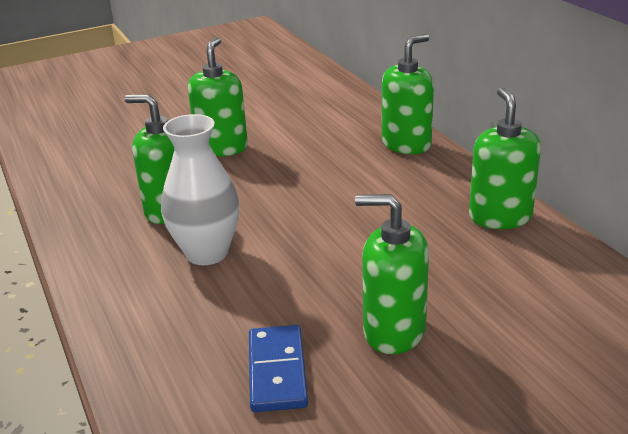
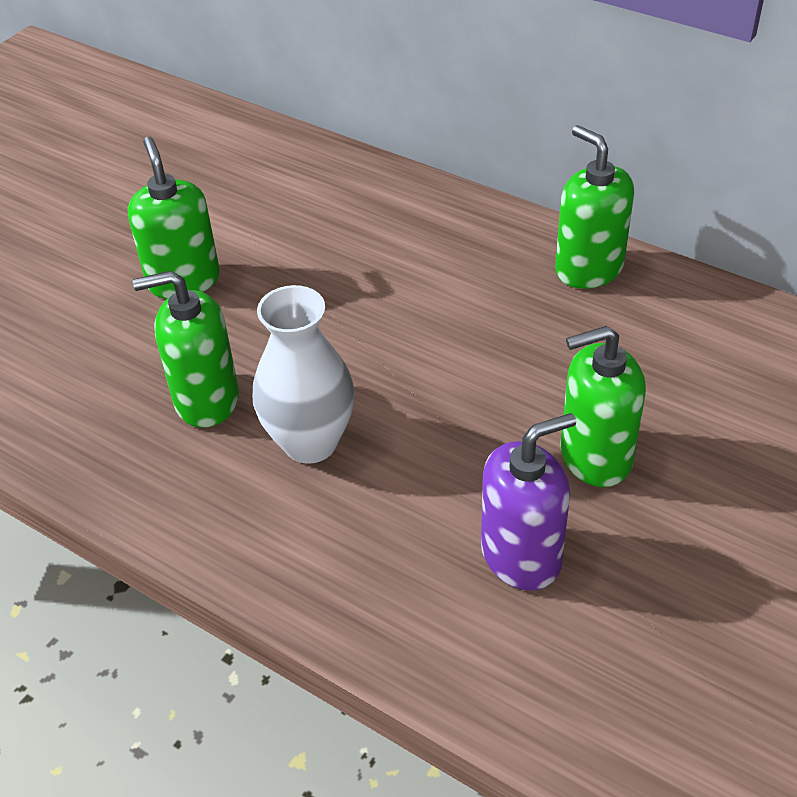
camera: 30 degrees left, 15 degrees up
blue domino [249,325,308,412] -> purple soap dispenser [481,413,576,591]
green soap dispenser [382,34,434,154] -> none

